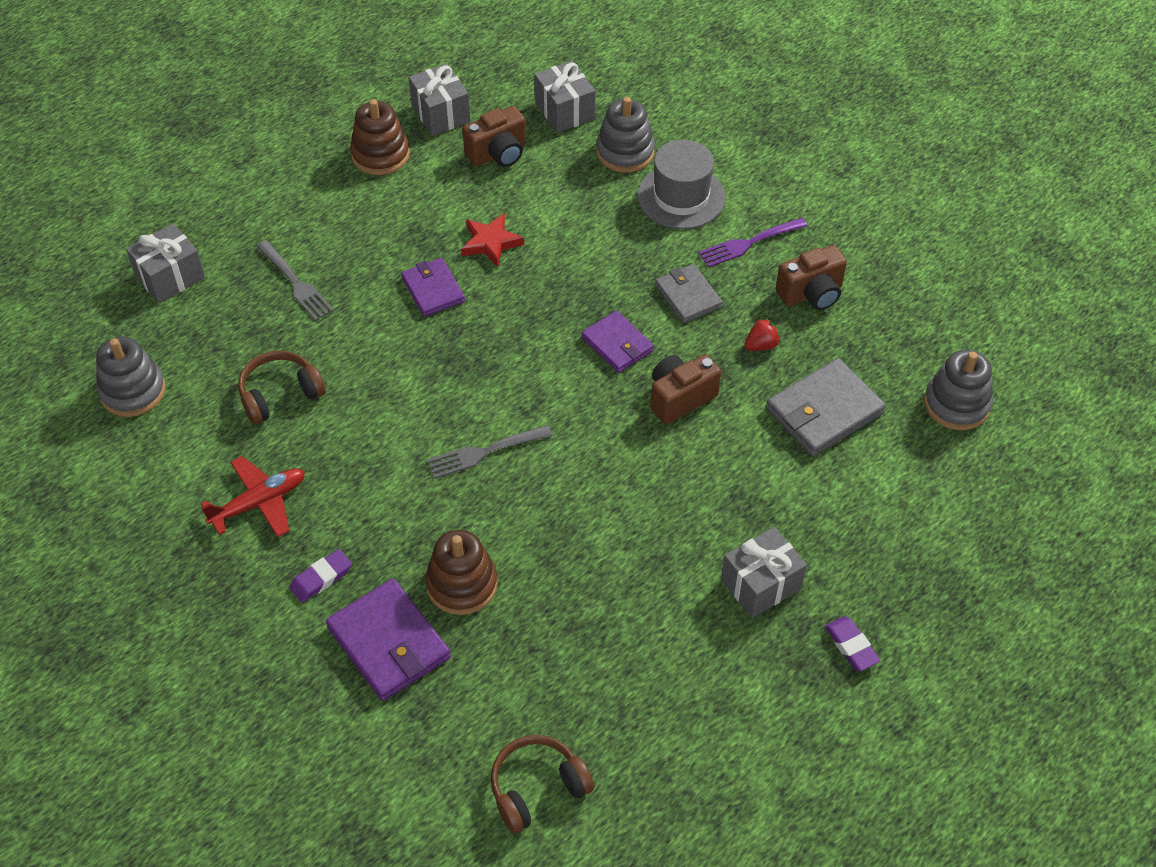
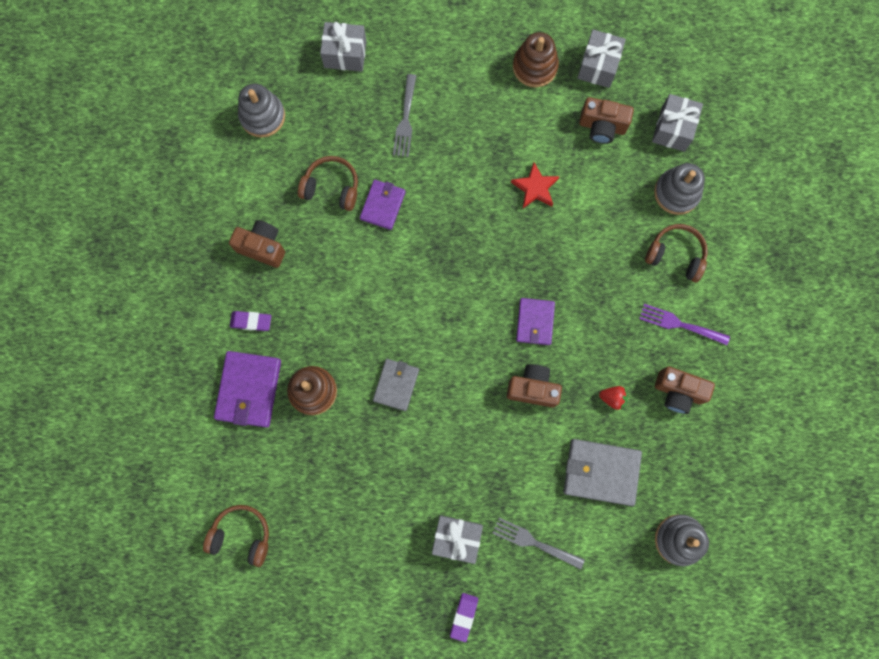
camera: 45 degrees right, 25 degrees up
red plane [201,456,305,537] -> brown camera [229,220,285,268]
purple wallet [401,258,465,317] -> purple wallet moved to [360,180,406,230]
grey fork [427,425,553,479] -> grey fork moved to [492,518,585,569]
grey hat [637,140,726,229] -> brown headphones [645,224,708,283]
grey wallet [655,264,723,323] -> grey wallet moved to [373,359,419,411]

